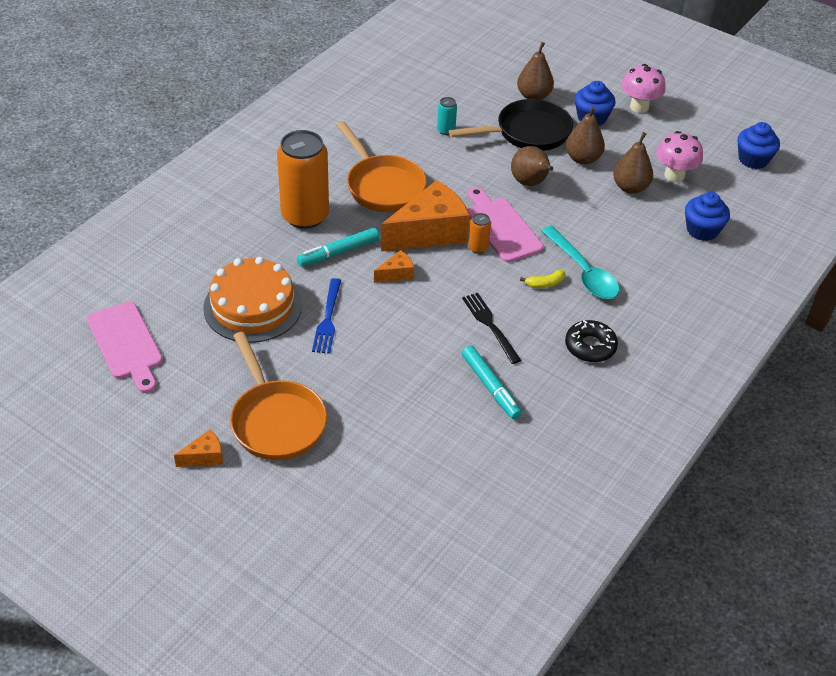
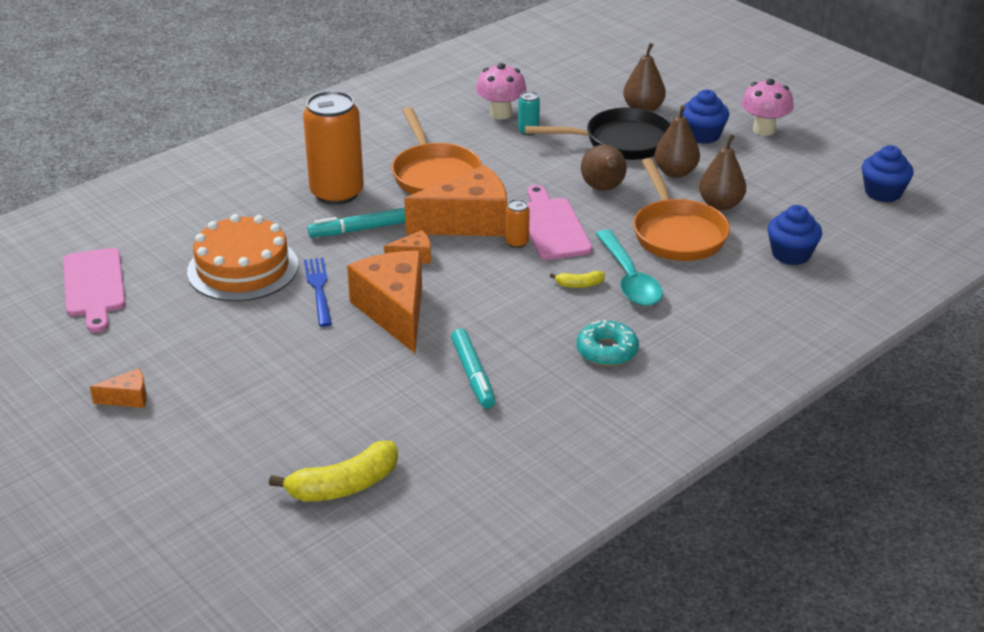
camera: 15 degrees right, 10 degrees down
orange pan [230,332,327,460] -> orange pan moved to [633,158,730,261]
blue fork [312,278,341,354] -> blue fork turned 150 degrees clockwise [304,258,332,327]
black fork [462,293,521,364] -> none
black donut [565,320,618,362] -> turquoise donut [577,319,639,366]
pink mushroom [656,131,703,182] -> pink mushroom moved to [476,63,527,119]
none -> yellow banana [269,441,398,502]
none -> orange cheese [347,251,422,353]

